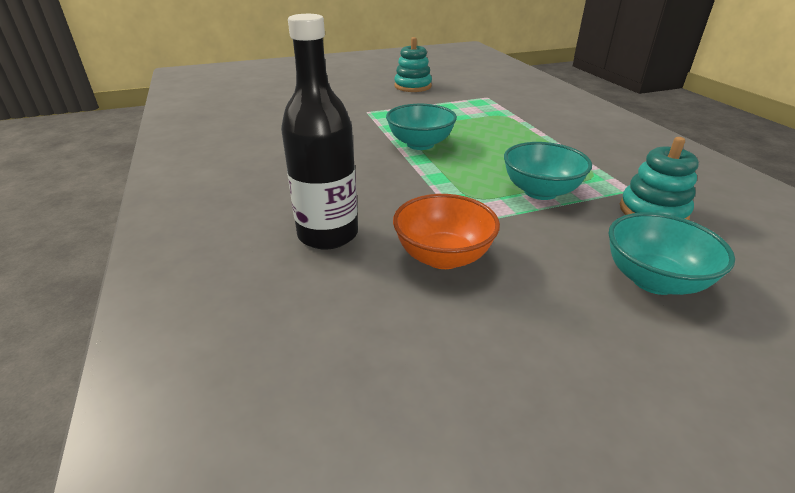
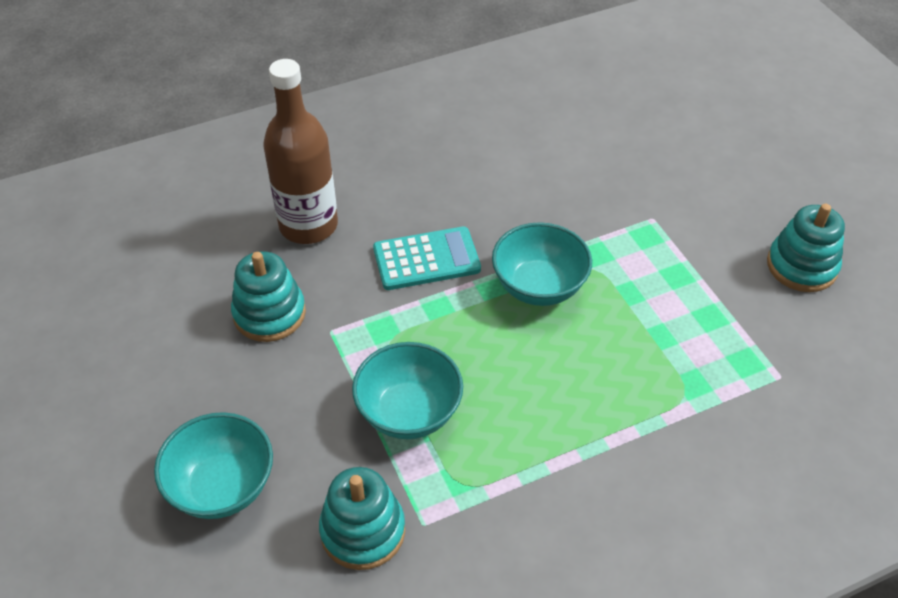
camera: 85 degrees right, 15 degrees up
black bottle [281,14,358,249] -> brown bottle [263,59,338,244]
orange bowl [393,194,500,269] -> turquoise stacking toy [231,251,306,342]
none -> turquoise calculator [373,226,481,290]

